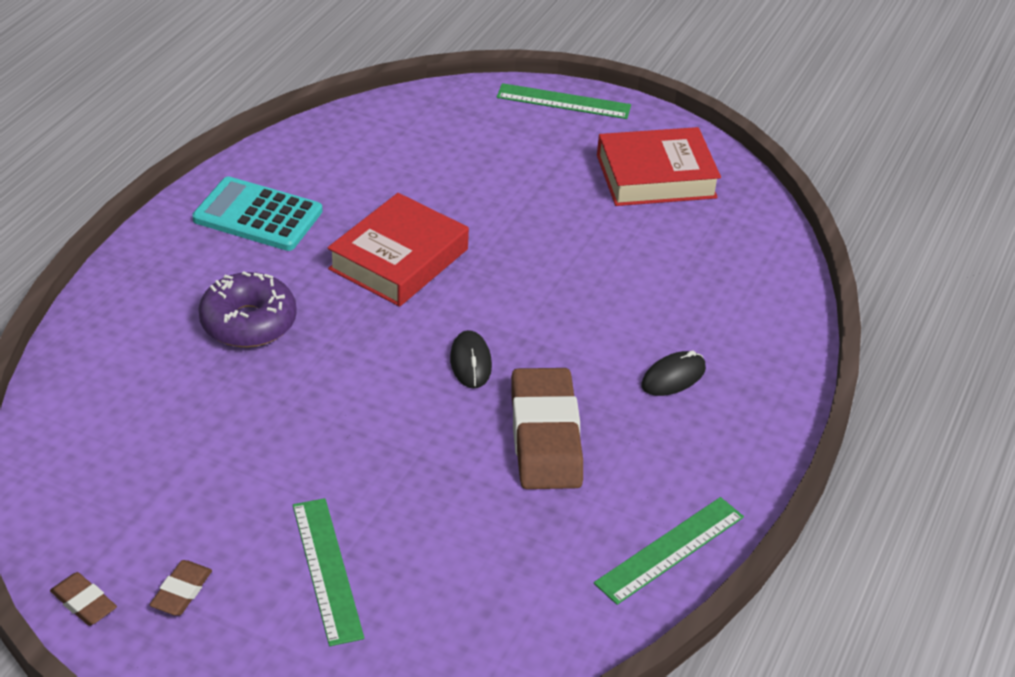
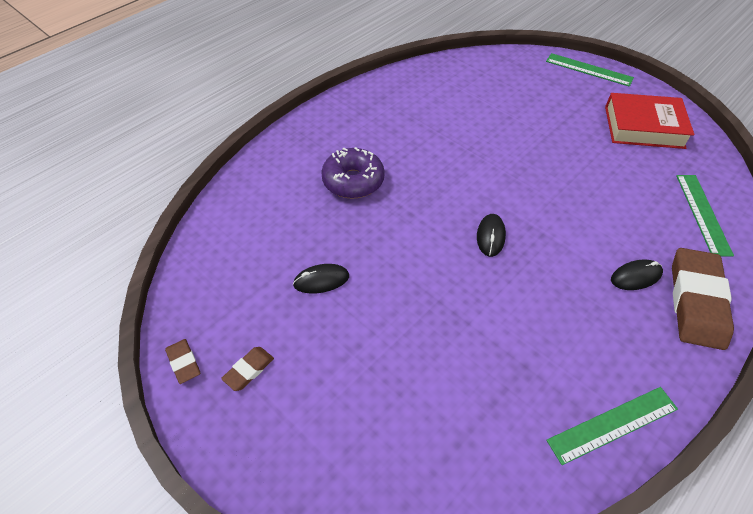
camera: 20 degrees right, 10 degrees up
turquoise calculator [192,176,323,251] -> none
green ruler [293,498,364,646] -> green ruler moved to [676,175,734,257]
red book [327,193,469,307] -> none
brown eraser [511,368,583,489] -> brown eraser moved to [672,248,734,350]
none -> black mouse [293,264,349,294]

